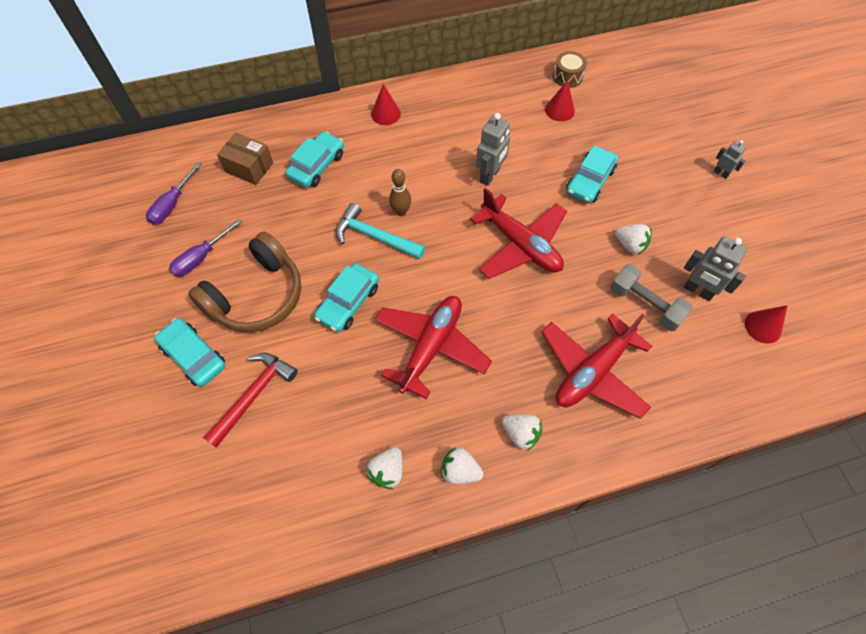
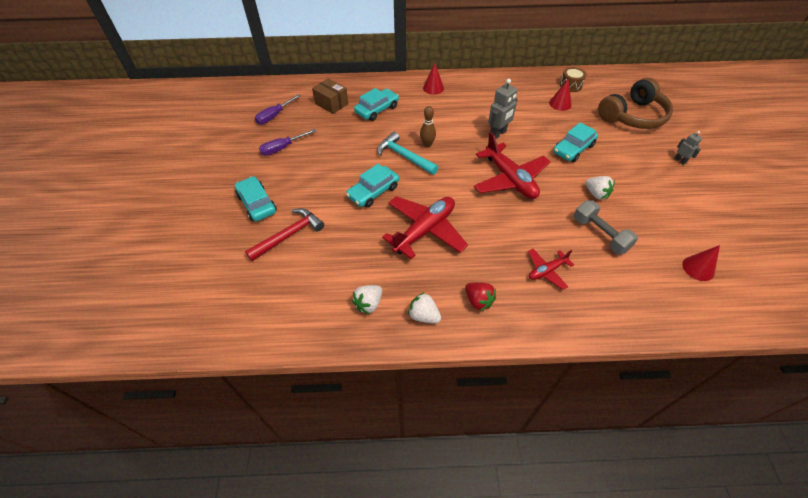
camera: 15 degrees right, 10 degrees down
brown headphones [188,232,301,332] -> brown headphones moved to [598,78,673,129]
white strawberry [502,414,542,451] -> red strawberry [465,282,496,311]
red plane [541,314,652,419] -> red plane [528,249,574,290], size x0.53
grey robot [684,236,747,301] -> none

